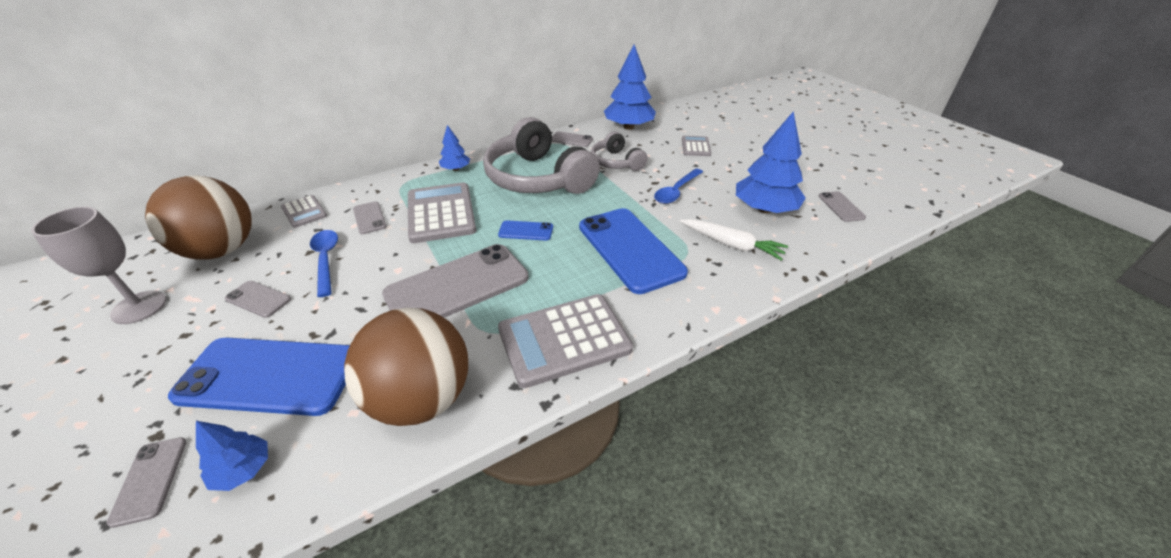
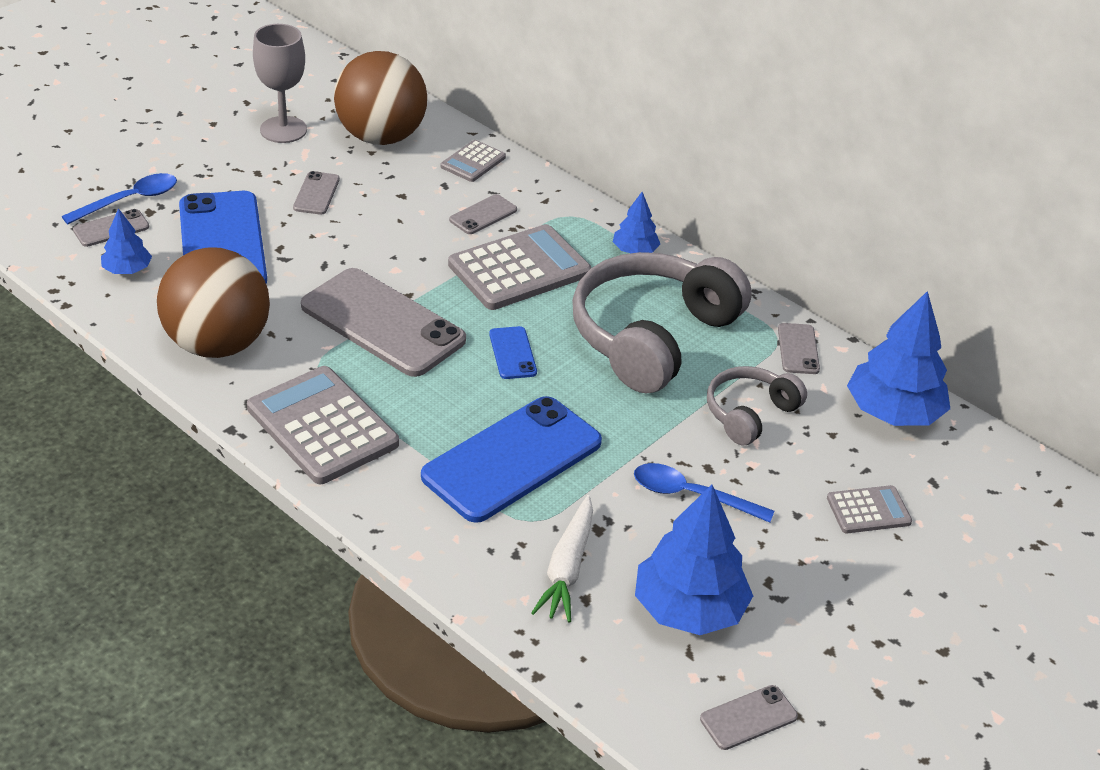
camera: 70 degrees right, 0 degrees up
blue spoon [310,230,338,297] -> blue spoon moved to [61,173,177,224]

